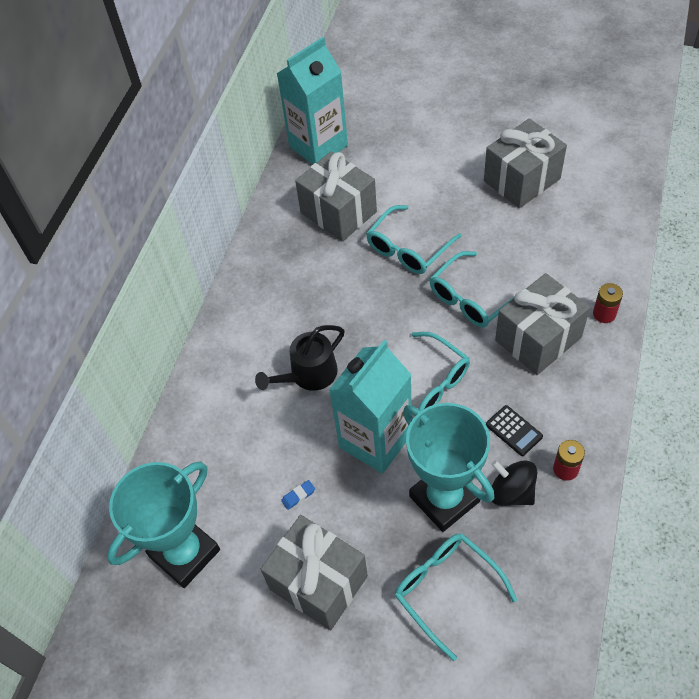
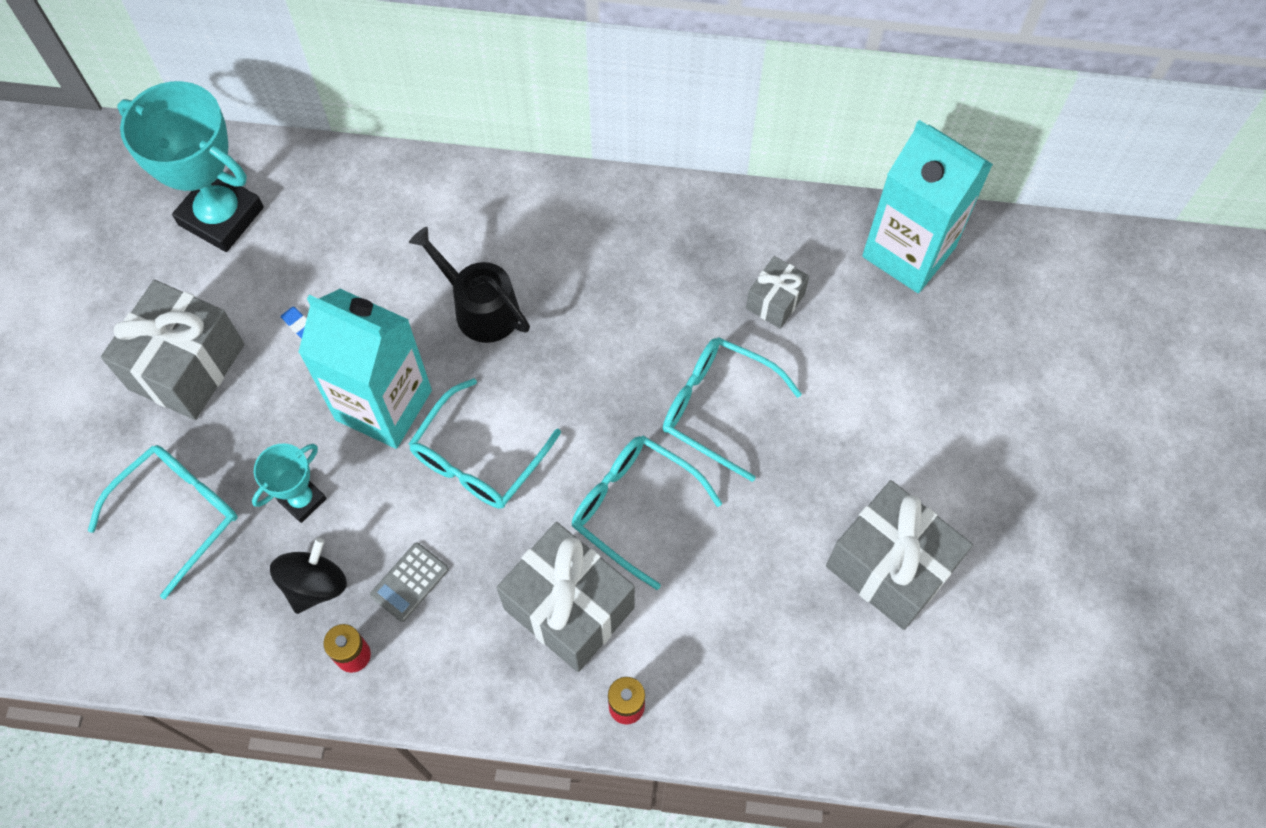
camera: 75 degrees right, 10 degrees up
grey gift [295,151,377,242] -> grey gift [746,256,809,329], size x0.52
turquoise trophy [403,403,494,532] -> turquoise trophy [252,443,327,523], size x0.52
black calculator [486,405,543,456] -> grey calculator [370,542,449,622]

